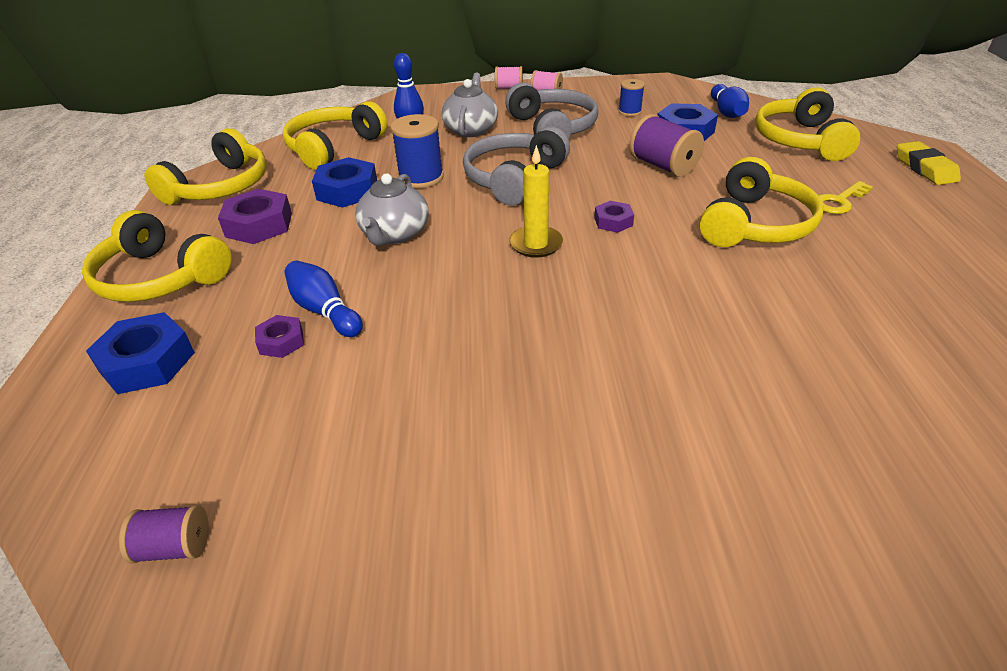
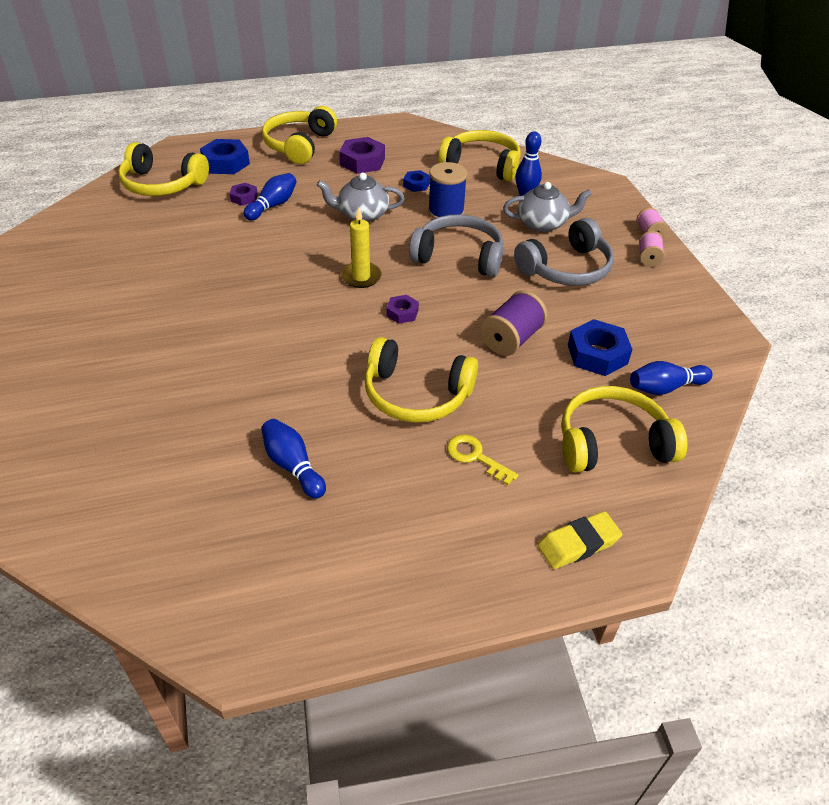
camera: 75 degrees right, 5 degrees up
purple spool [119,505,209,563] -> none
yellow headphones [144,128,267,205] -> yellow headphones moved to [118,142,209,196]
blue nut [312,157,377,208] -> blue nut [403,170,430,192], size x0.56
blue spool [618,79,645,116] -> none
none -> blue bowling pin [261,419,326,499]

